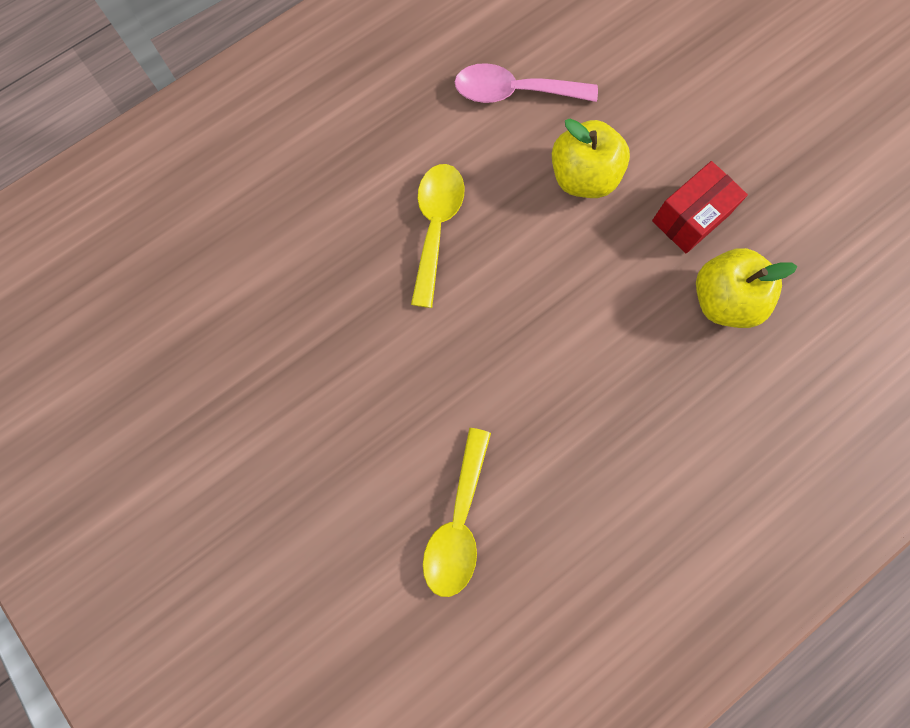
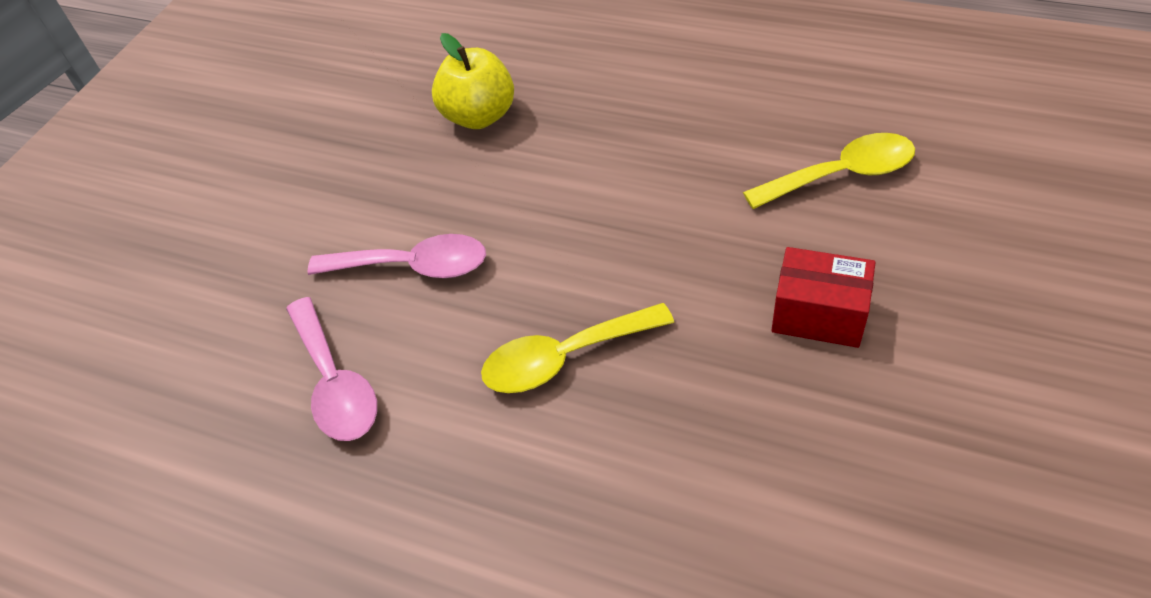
camera: 115 degrees left, 25 degrees down
yellow apple [552,119,630,198] -> pink spoon [307,234,486,278]
red box [652,161,748,253] -> red box moved to [771,247,876,348]

